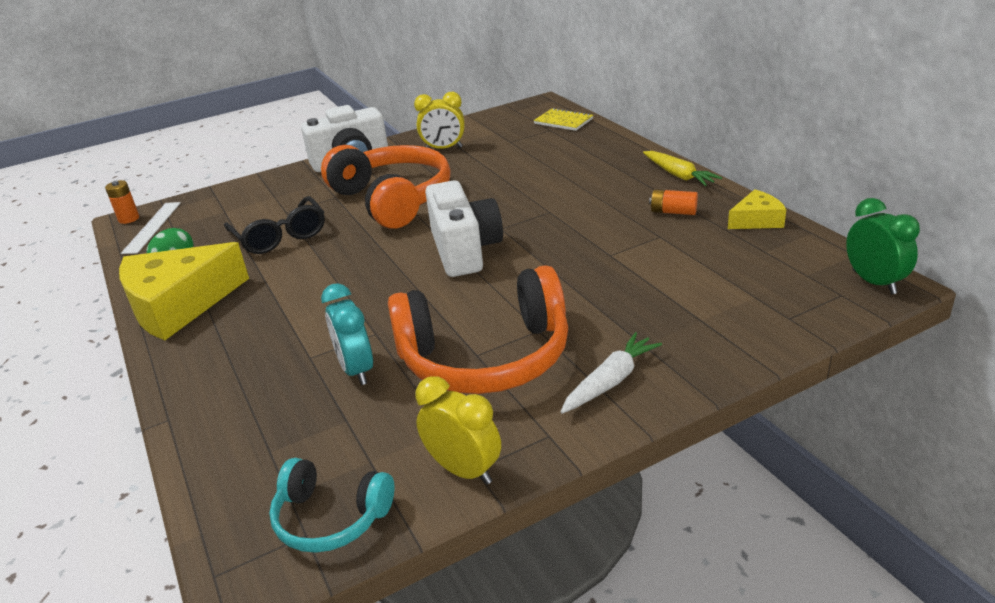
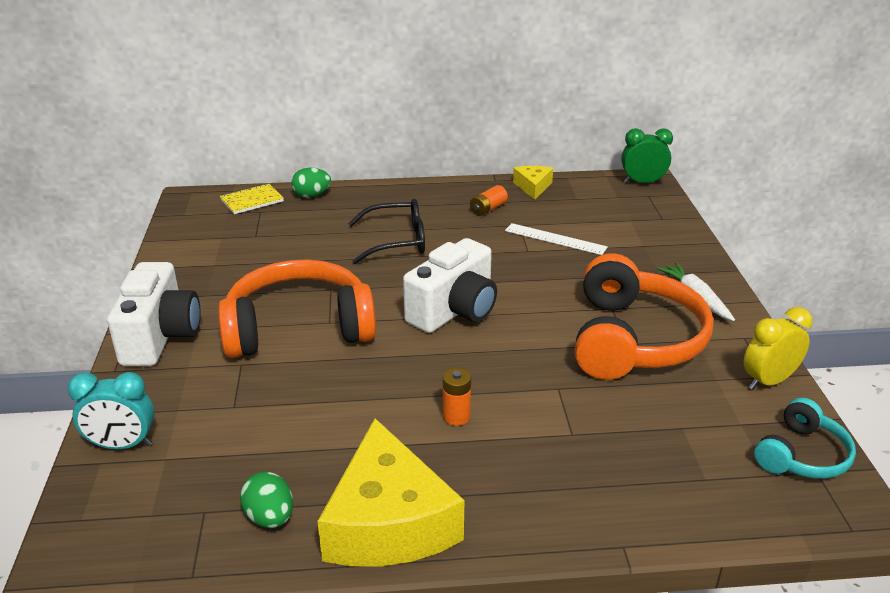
camera: 70 degrees left, 0 degrees up
orange battery [105,180,139,224] -> orange battery moved to [443,368,471,426]
white ruler [121,202,181,254] -> white ruler moved to [505,223,608,255]
black glasses [224,196,325,254] -> black glasses moved to [348,199,425,264]
turquoise clock [321,283,373,385] -> turquoise clock moved to [68,372,154,449]
yellow clock [414,92,464,149] -> none
white camera [425,180,503,277] -> white camera turned 120 degrees clockwise [403,238,497,333]
yellow carrot [643,151,722,186] -> none
none -> green egg [291,168,331,198]

